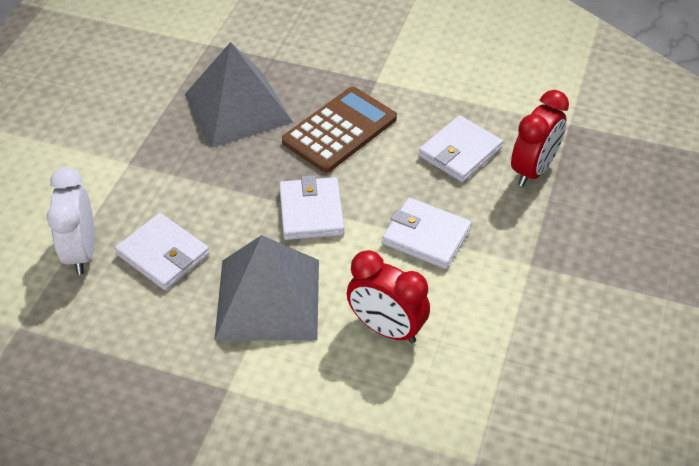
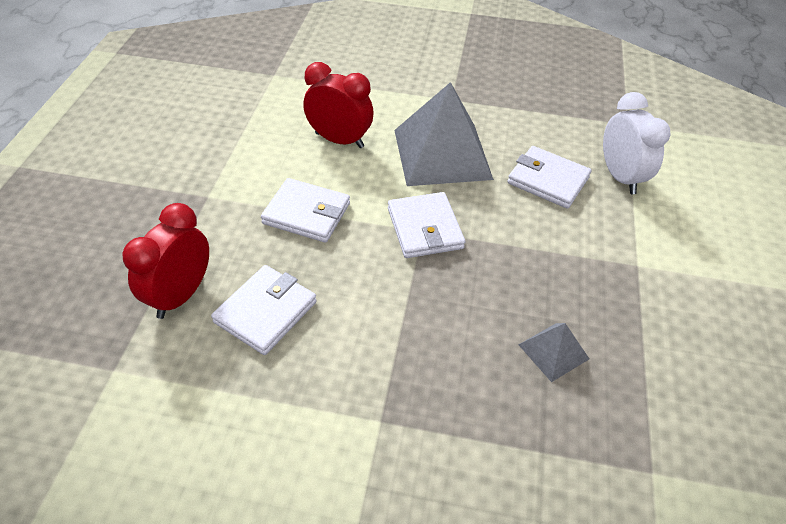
camera: 170 degrees right, 0 degrees up
grey pyramid [184,42,293,148] -> grey pyramid [518,323,589,382], size x0.46
brown calculator [282,87,397,173] -> none

